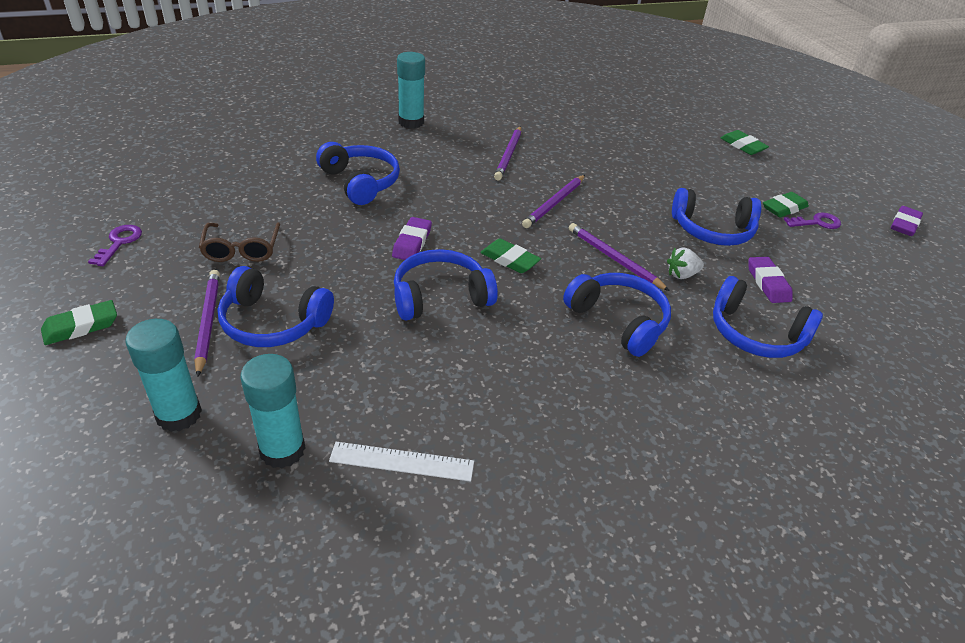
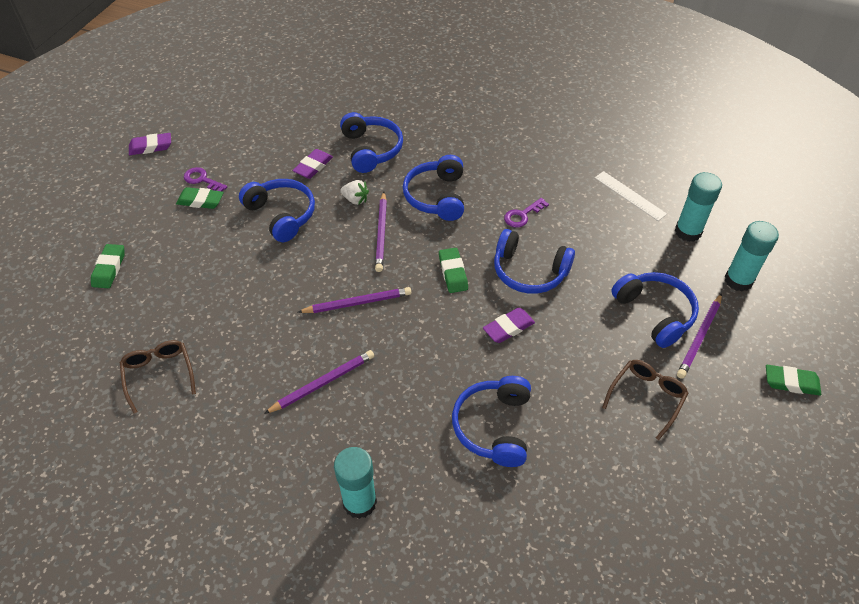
camera: 135 degrees left, 10 degrees up
purple key [88,225,142,266] -> purple key moved to [504,198,549,228]
none -> brown glasses [120,340,196,414]

